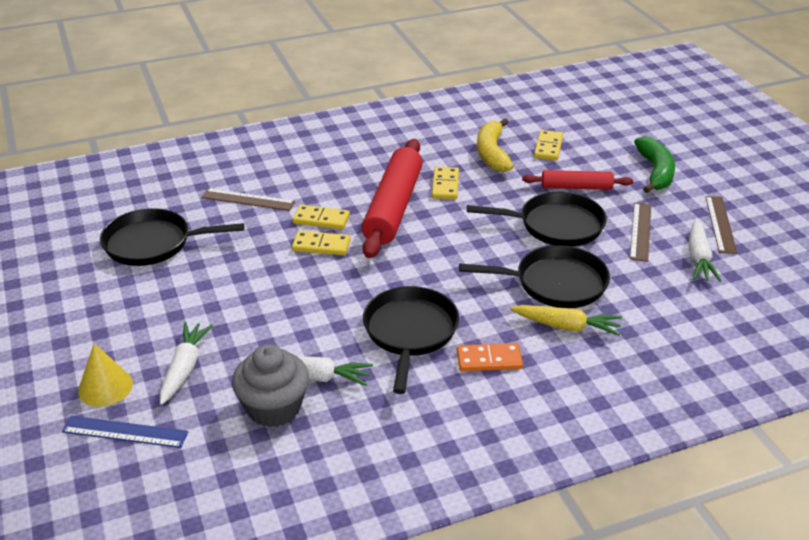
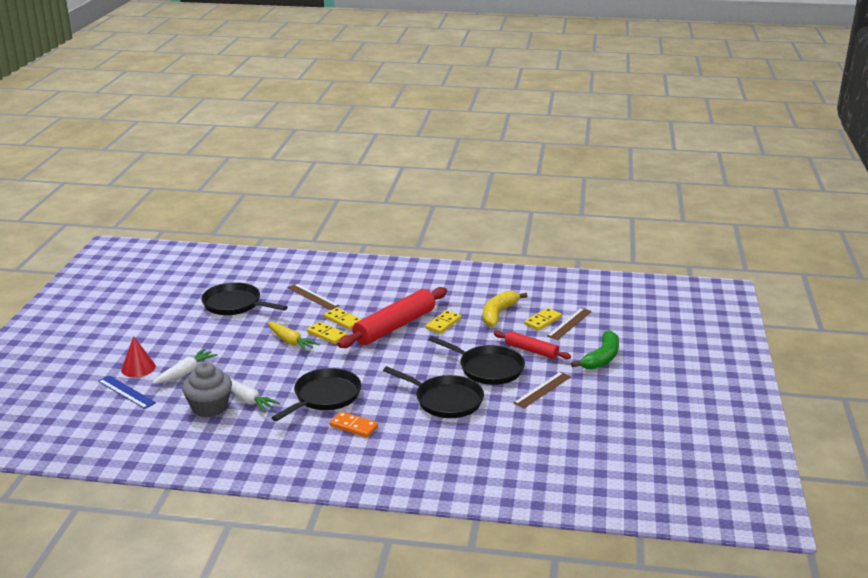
camera: 30 degrees right, 10 degrees down
yellow cone [78,343,133,407] -> red cone [121,336,156,377]
yellow carrot [510,305,622,336] -> yellow carrot moved to [267,322,320,352]
white carrot [688,219,722,282] -> none
brown ruler [705,196,737,254] -> brown ruler moved to [547,308,592,340]

